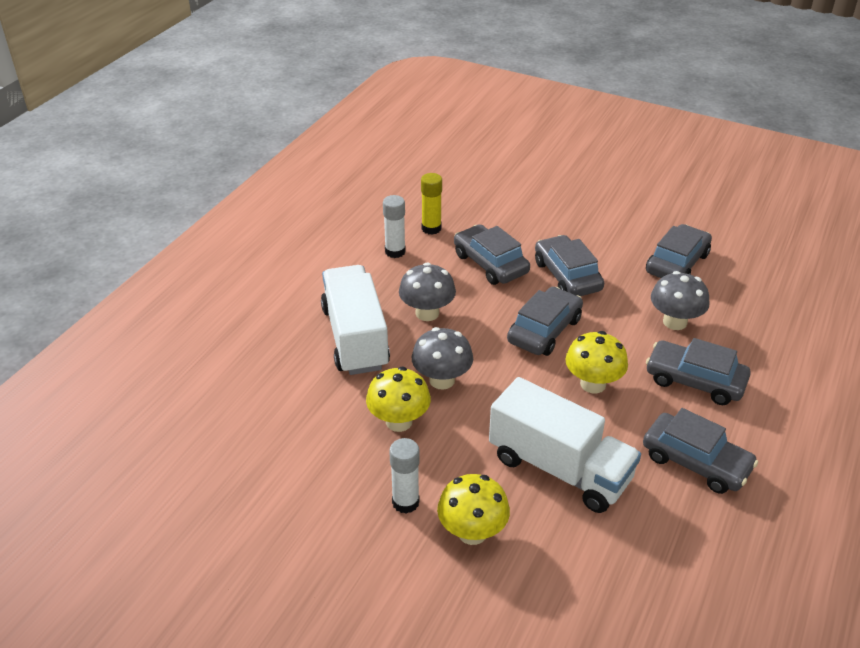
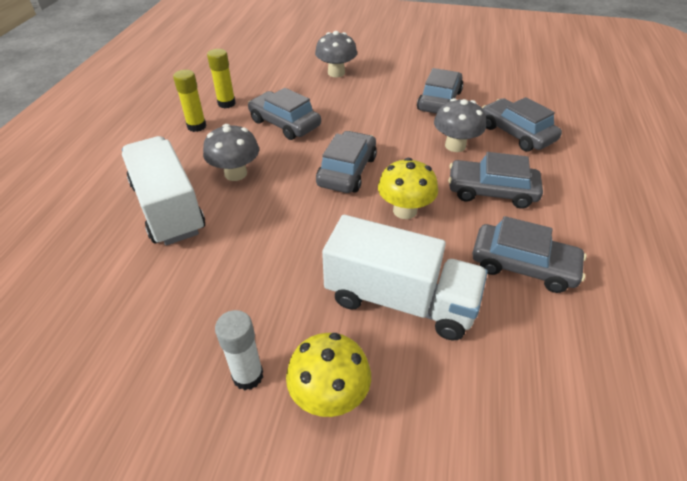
camera: 15 degrees left, 5 degrees up
yellow mushroom [366,367,431,432] -> none
white glue stick [383,195,406,258] -> yellow glue stick [173,70,206,132]
grey mushroom [412,327,473,390] -> grey mushroom moved to [315,31,357,77]
grey car [535,235,604,296] -> grey car moved to [482,97,562,152]

